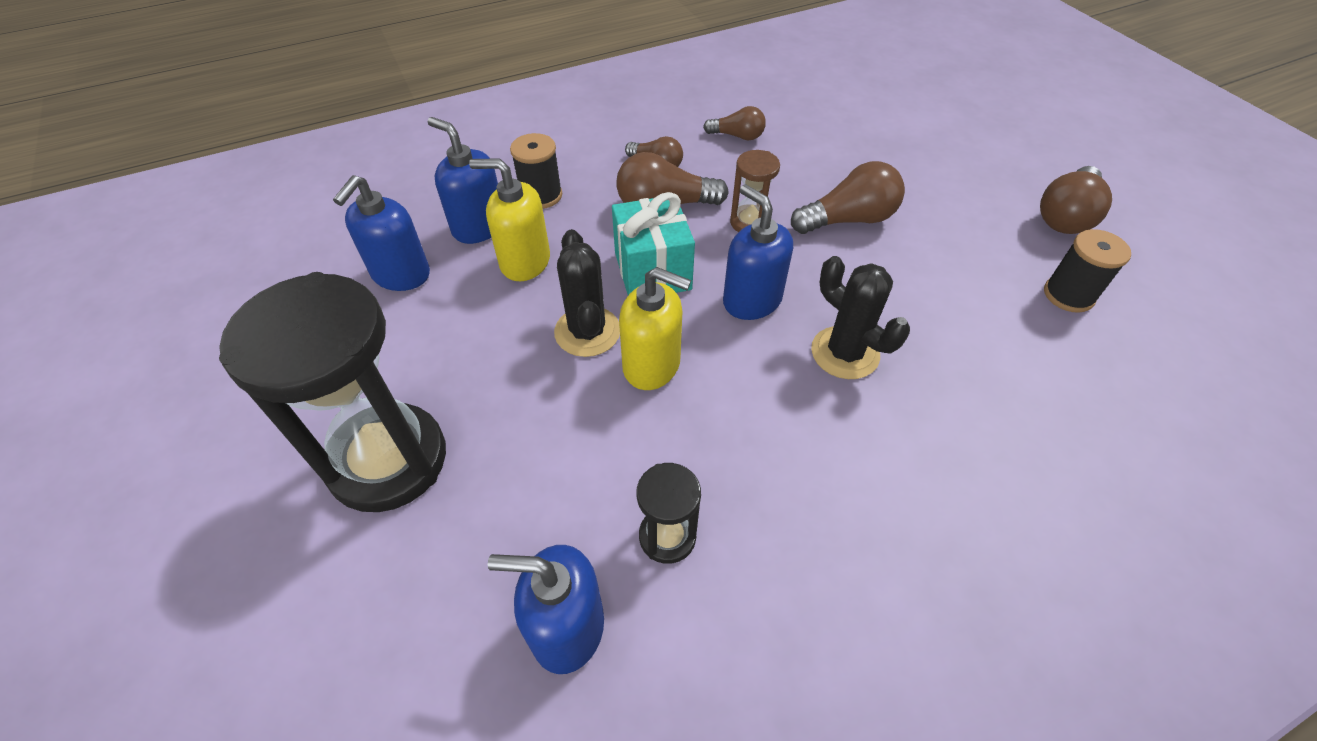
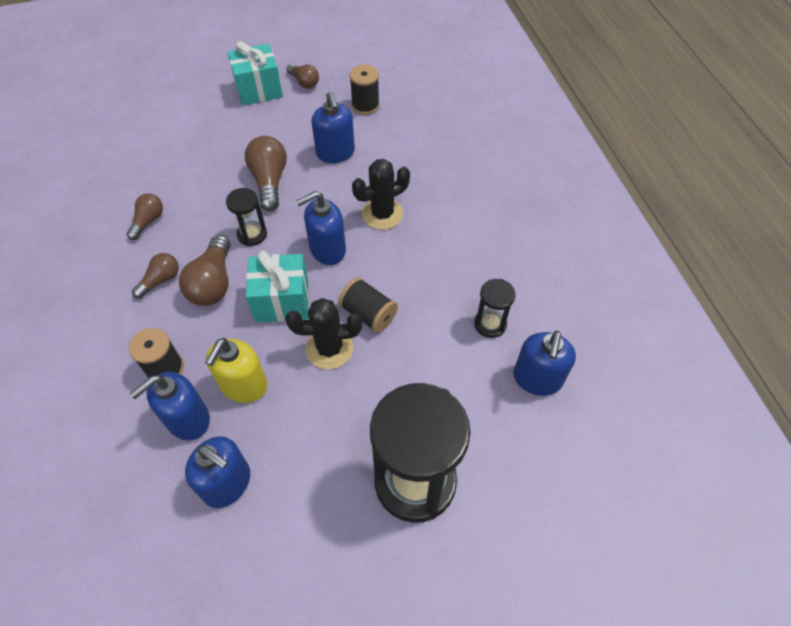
camera: 80 degrees left, 5 degrees up
yellow soap dispenser [619,267,691,390] -> black spool [338,277,398,333]
brown hourglass [730,150,780,232] -> black hourglass [226,188,267,246]
brown light bulb [1040,166,1112,234] -> brown light bulb [286,64,319,89], size x0.61
none -> turquoise gift [228,41,283,106]
none -> blue soap dispenser [311,92,355,163]

